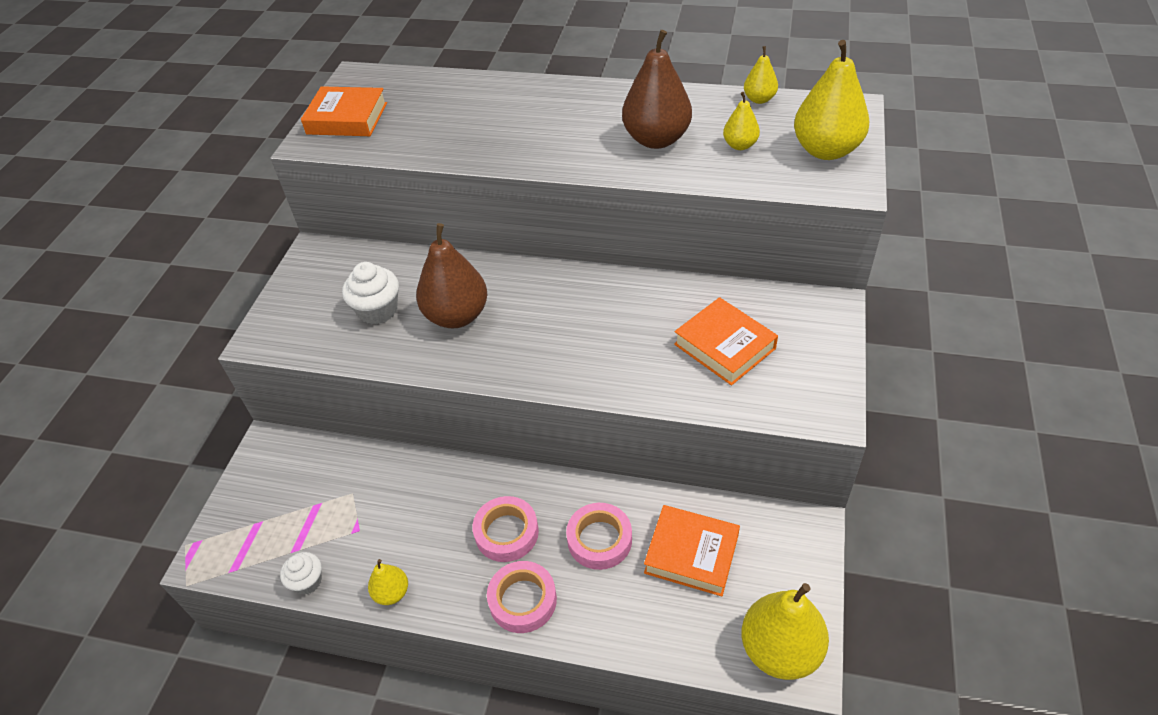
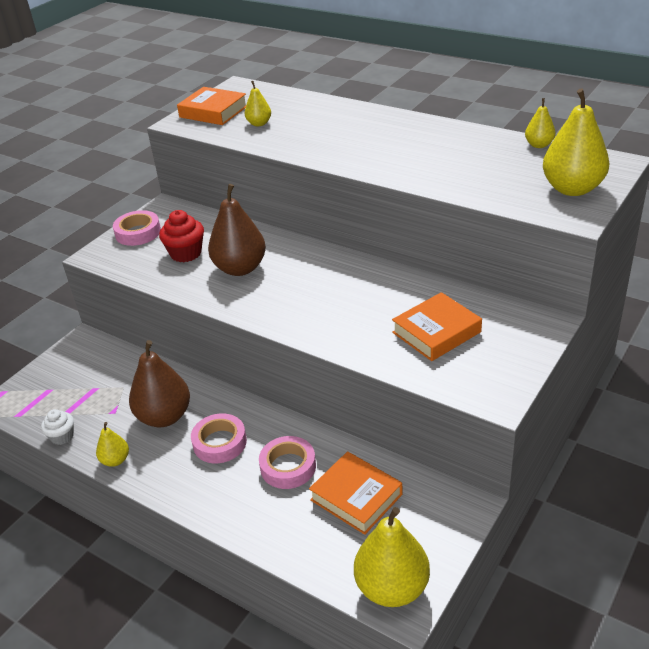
camera: 20 degrees right, 10 degrees down
white cupcake [342,262,399,324] -> red cupcake [159,210,204,262]
pink tape [487,561,557,633] -> pink tape moved to [113,210,161,246]
brown pear [622,30,692,149] -> brown pear moved to [129,340,190,427]
orange book [674,297,778,385] -> orange book turned 75 degrees clockwise [392,292,482,361]
yellow pear [723,92,760,150] -> yellow pear moved to [245,81,271,126]

